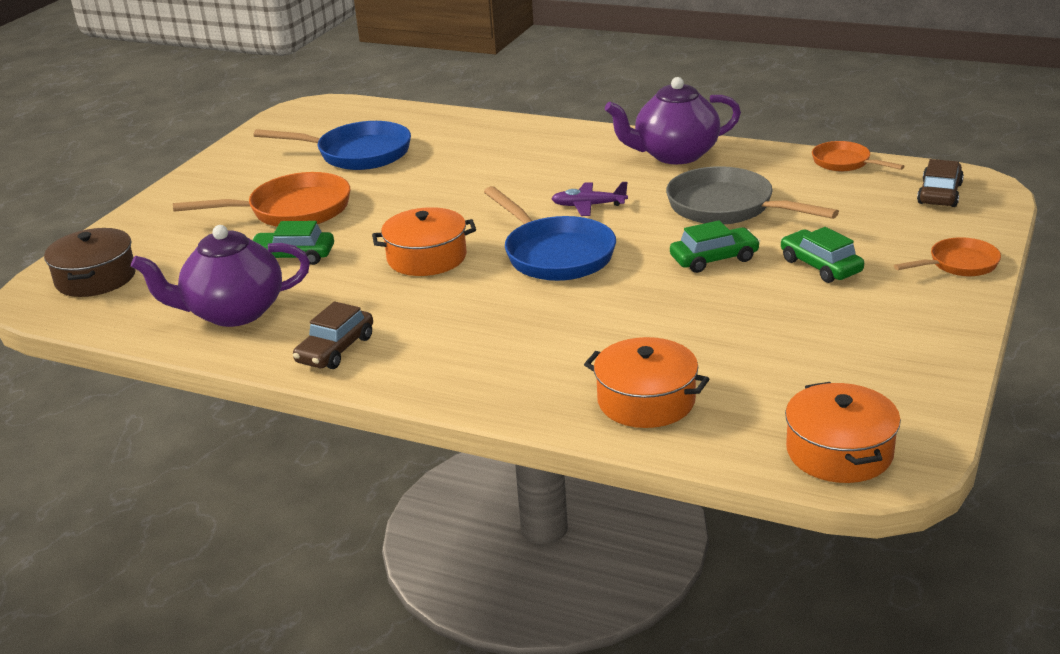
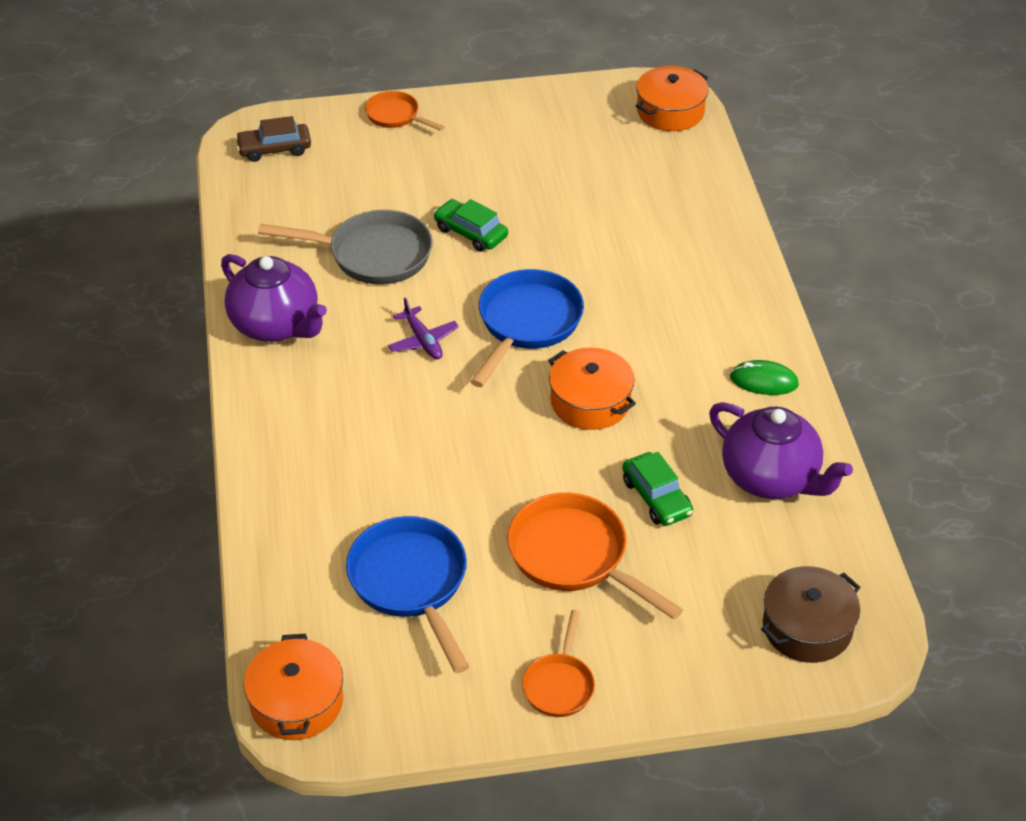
camera: 125 degrees left, 15 degrees up
brown car [293,301,373,369] -> green mouse [730,360,799,395]
orange pot [584,337,709,428] -> orange pot moved to [244,634,343,740]
grey pan [666,166,839,225] -> grey pan turned 90 degrees counterclockwise [258,210,433,284]
green car [781,227,864,283] -> none
orange pan [812,141,905,171] -> orange pan moved to [522,610,595,717]

